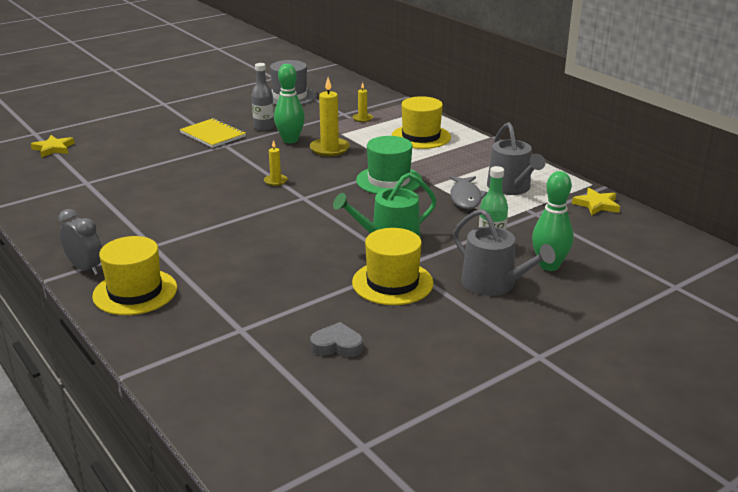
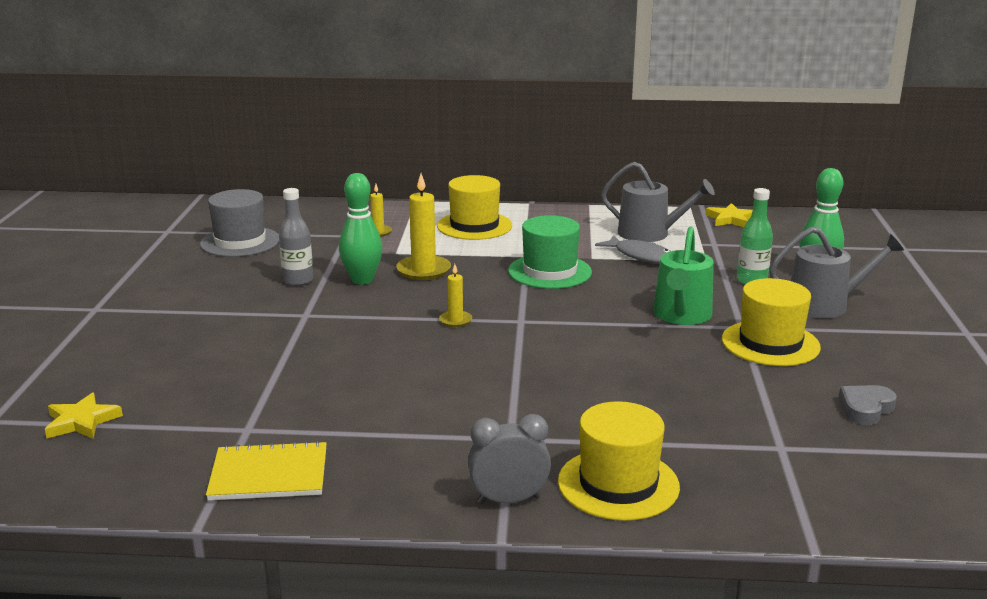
camera: 50 degrees left, 5 degrees down
yellow notebook [180,118,246,148] -> yellow notebook moved to [206,441,327,500]

